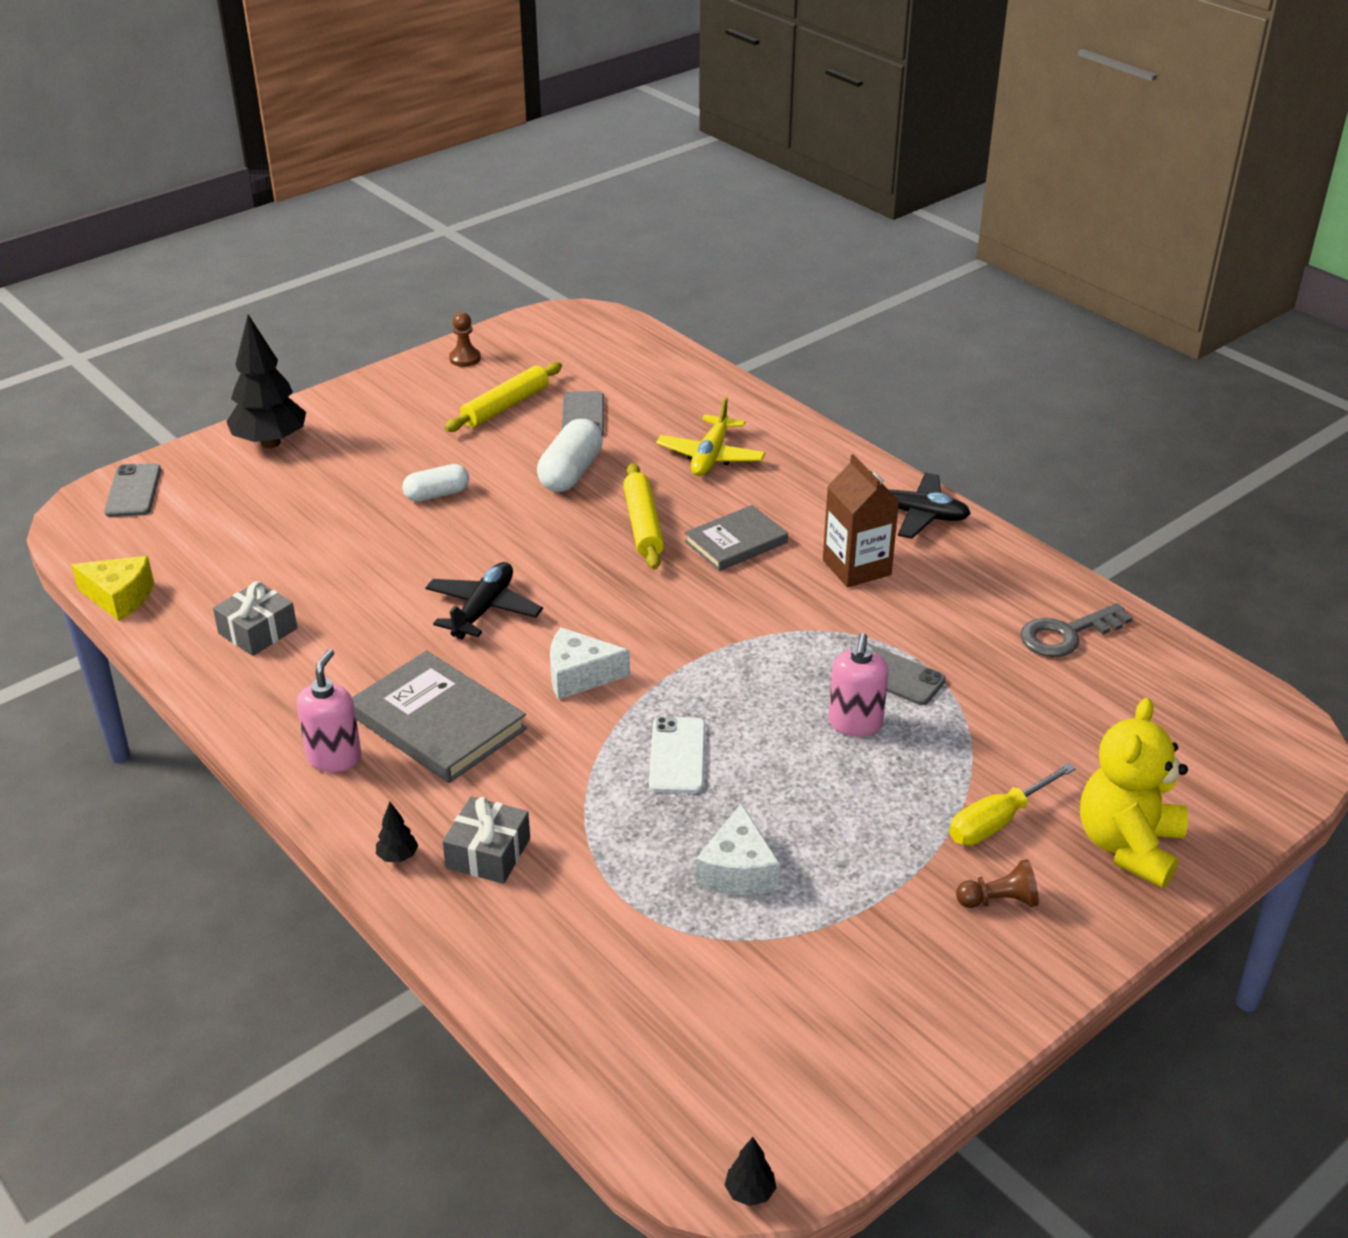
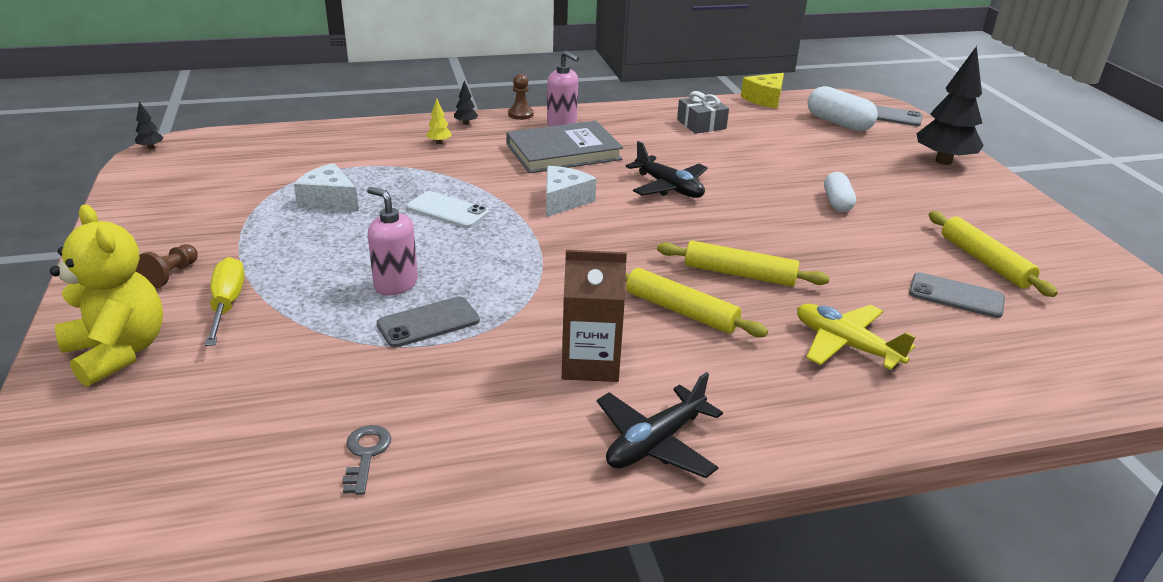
camera: 115 degrees right, 5 degrees down
grey gift [442,797,530,884] -> yellow tree [426,98,452,144]
brown pawn [449,312,481,367] -> brown pawn moved to [508,74,534,120]
white capsule [537,419,603,492] -> white capsule moved to [808,86,878,132]
grey book [684,505,788,571] -> yellow rolling pin [626,268,768,337]
grey key [1020,603,1133,657] -> grey key [342,425,391,495], size x0.64

